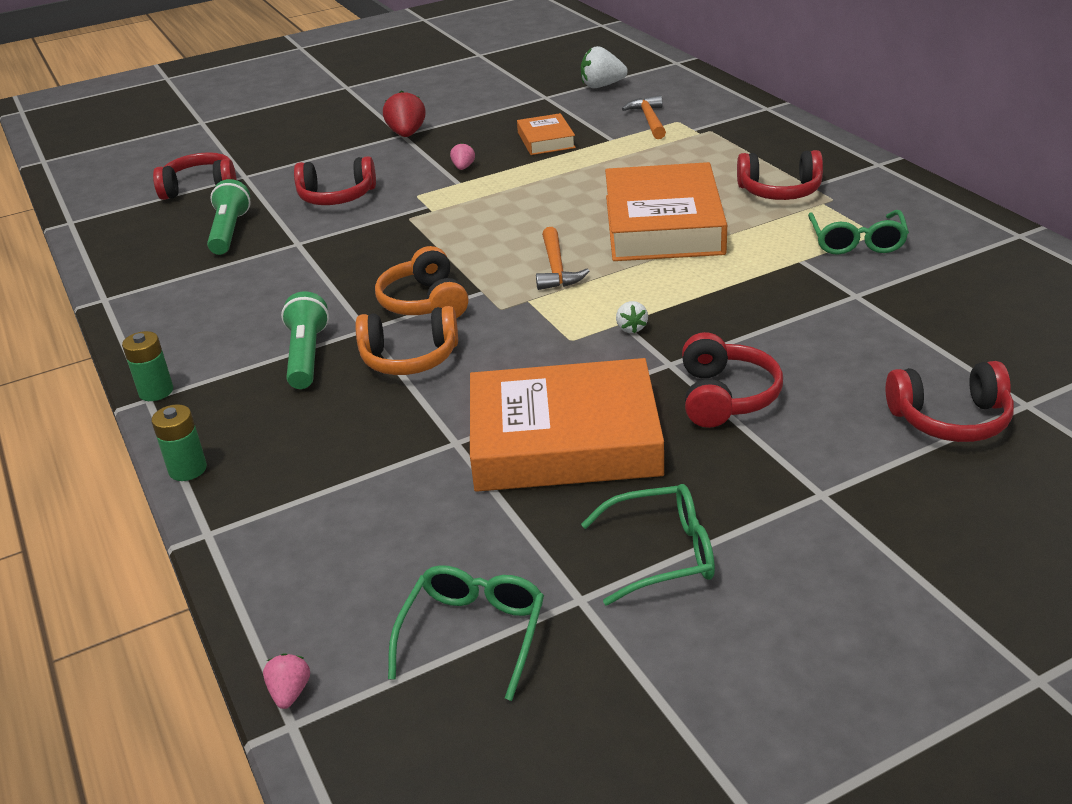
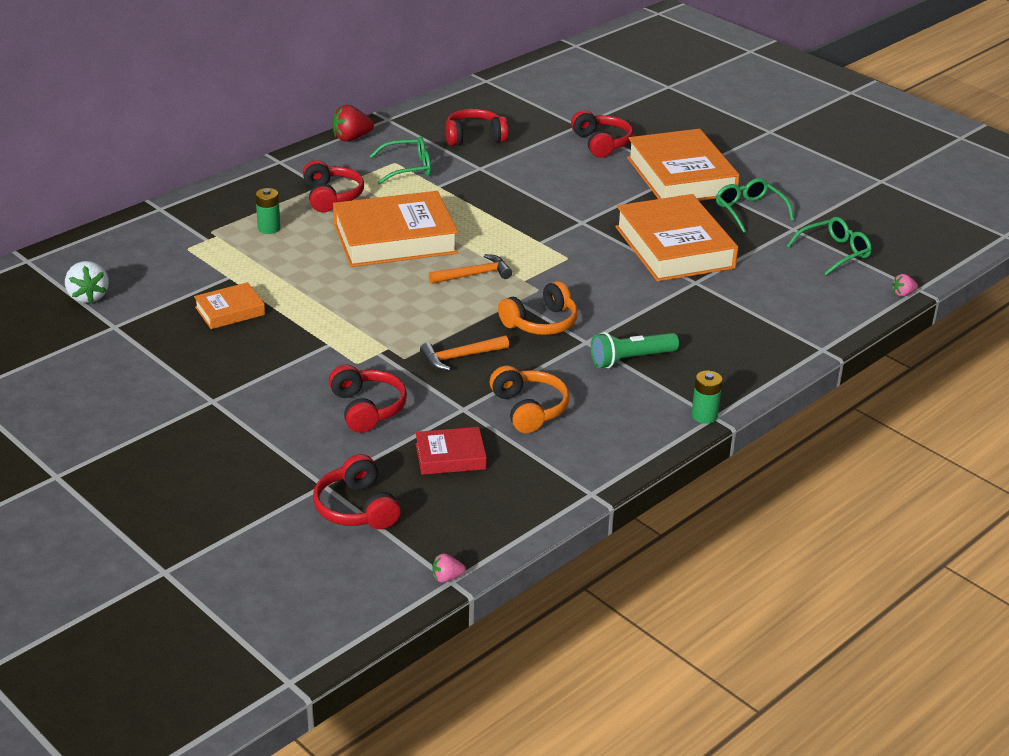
camera: 110 degrees left, 0 degrees up
green battery [151,404,207,481] -> green battery moved to [255,188,281,234]
green flashlight [207,179,251,255] -> red book [415,427,487,475]
orange headphones [355,306,458,375] -> orange headphones moved to [489,365,569,433]
red strawberry [383,91,426,137] -> red strawberry moved to [332,105,374,141]
green glasses [388,565,544,701] -> green glasses turned 150 degrees clockwise [786,217,872,276]
pink strawberry [450,143,475,170] -> pink strawberry moved to [433,553,466,583]
white strawberry [616,301,648,333] -> none
orange hammer [622,95,666,139] -> orange hammer moved to [420,335,509,371]
red headphones [682,332,783,428] -> red headphones moved to [446,109,508,146]
none -> orange book [627,129,740,201]

